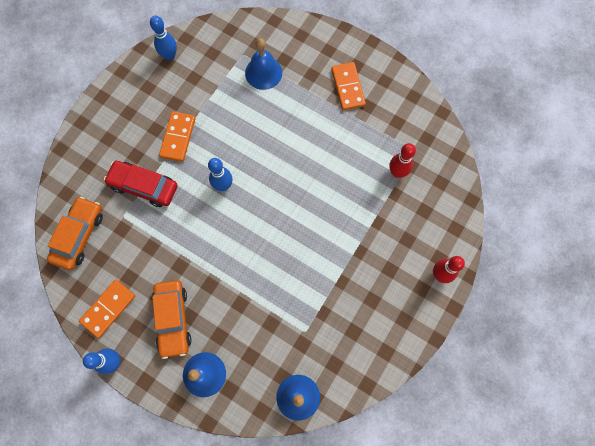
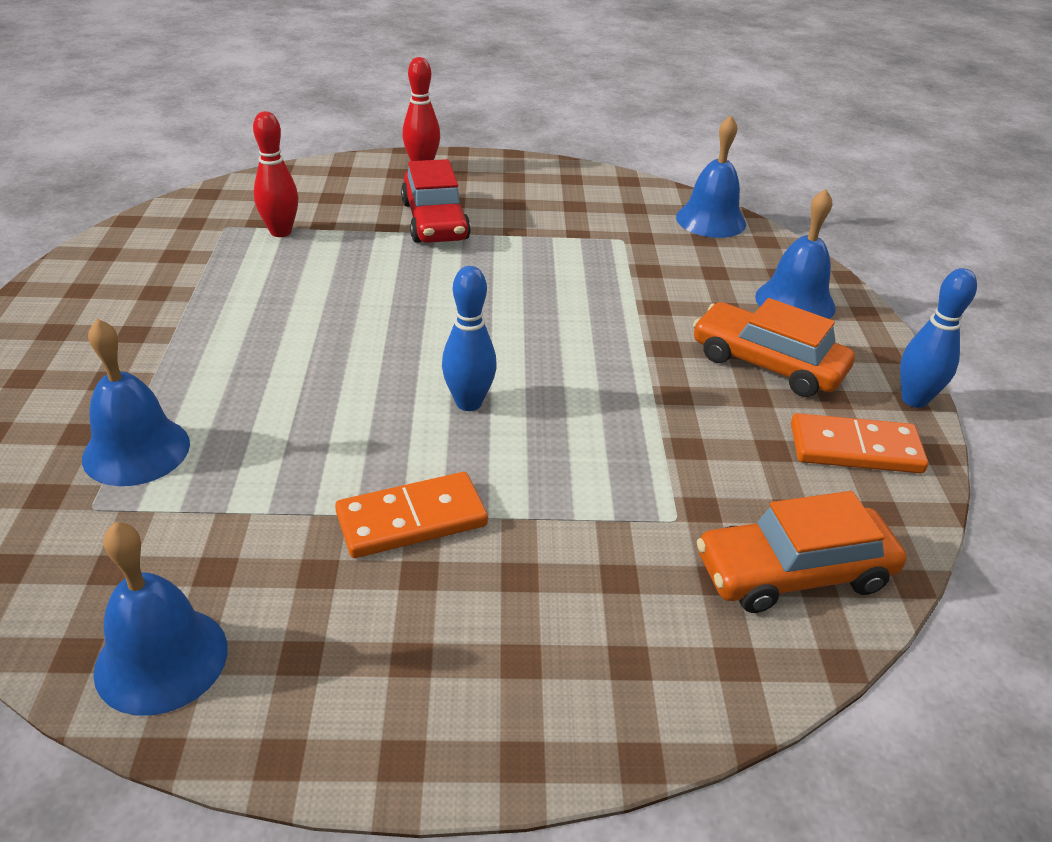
camera: 125 degrees left, 35 degrees down
red car [104,161,177,207] -> red car moved to [401,159,471,243]
blue bowling pin [150,16,177,61] -> blue bell [93,522,228,716]
orange car [152,280,192,359] -> orange car turned 105 degrees counterclockwise [693,298,855,397]
orange domino [331,62,366,110] -> none

